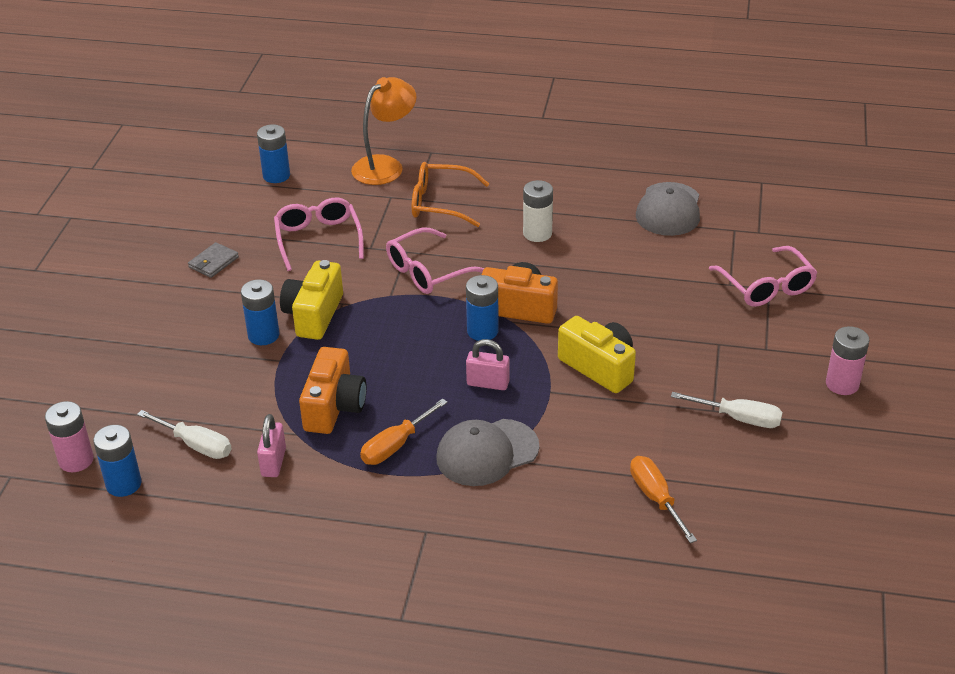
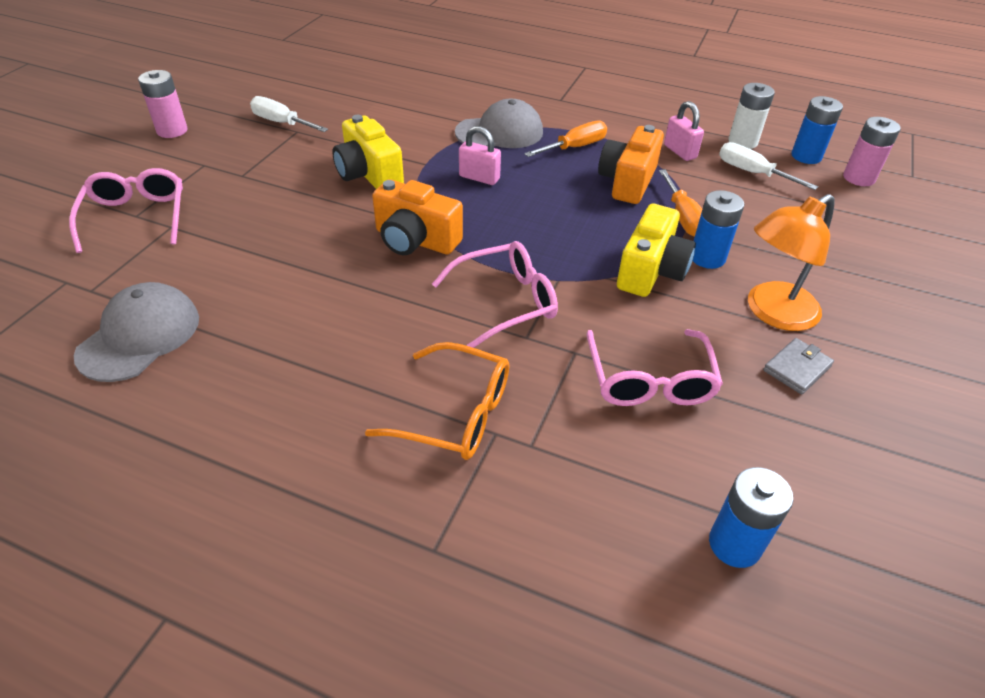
camera: 170 degrees left, 5 degrees up
pink padlock [257,414,286,477] -> pink padlock turned 45 degrees counterclockwise [664,101,704,161]
orange lamp [351,77,417,185] -> orange lamp moved to [748,194,834,331]
blue battery [466,275,499,341] -> none
white battery [523,180,553,242] -> white battery moved to [728,83,775,149]
orange screwdriver [630,456,697,543] -> orange screwdriver moved to [659,170,702,237]

